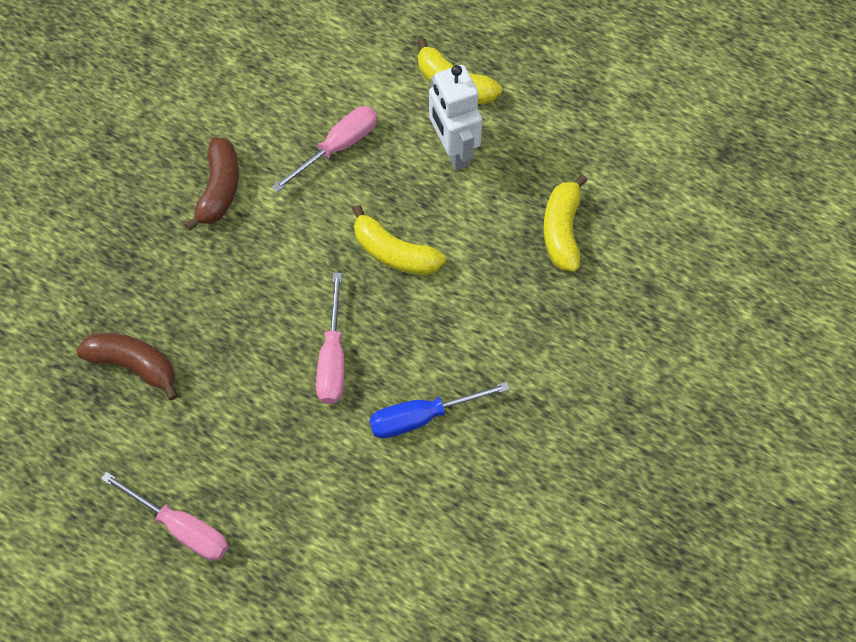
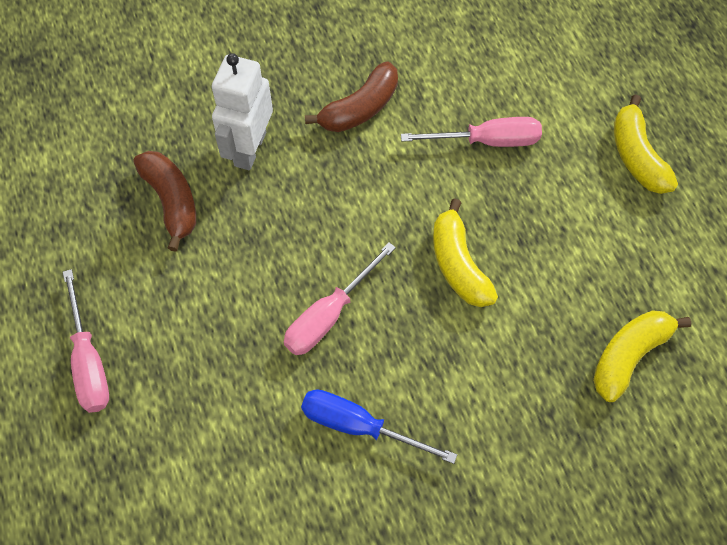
camera: 40 degrees right, 0 degrees up
white robot [429,65,482,170] -> white robot moved to [212,53,273,170]

